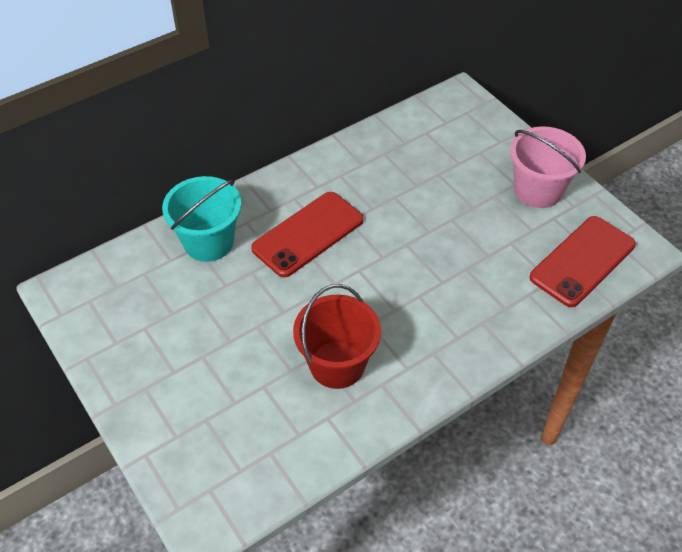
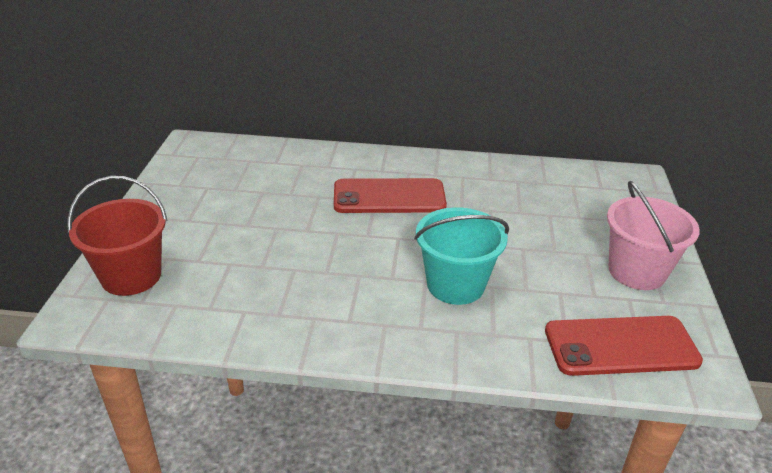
camera: 40 degrees right, 15 degrees down
turquoise bucket [162,176,242,262] -> turquoise bucket moved to [414,207,509,305]
red bucket [293,284,381,389] -> red bucket moved to [67,176,168,296]

